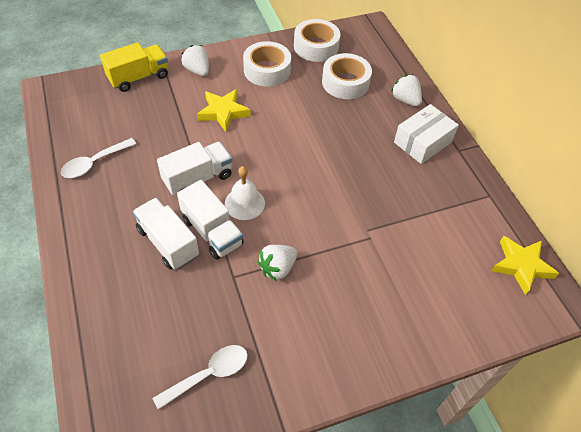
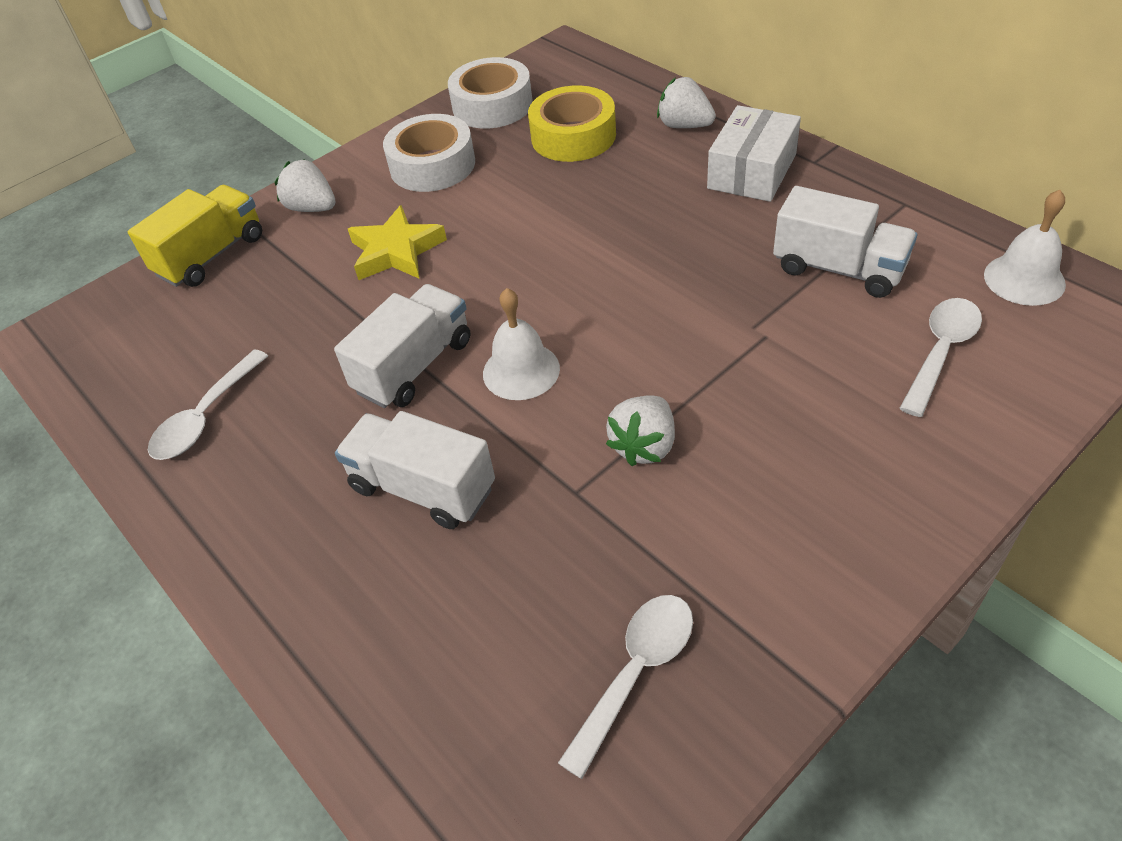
camera: 15 degrees left, 5 degrees down
white truck [177,180,244,260] -> white truck moved to [773,186,917,298]
white tape [322,53,372,99] -> yellow tape [528,86,616,162]
yellow star [491,236,559,295] -> white bell [984,190,1066,306]
none -> white spoon [899,298,982,417]

